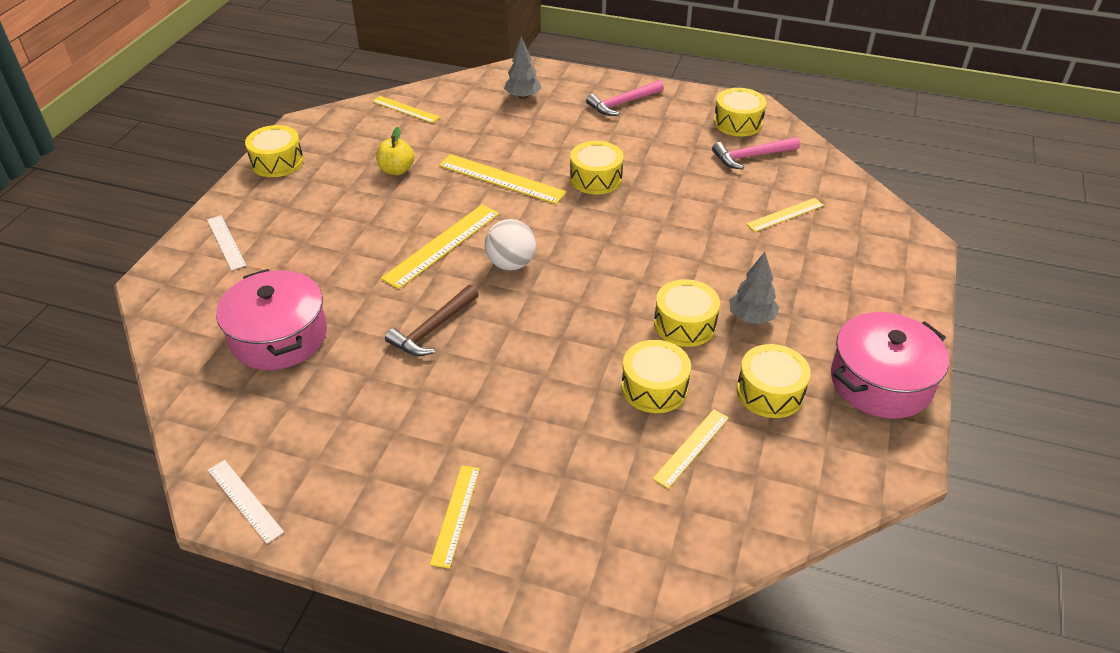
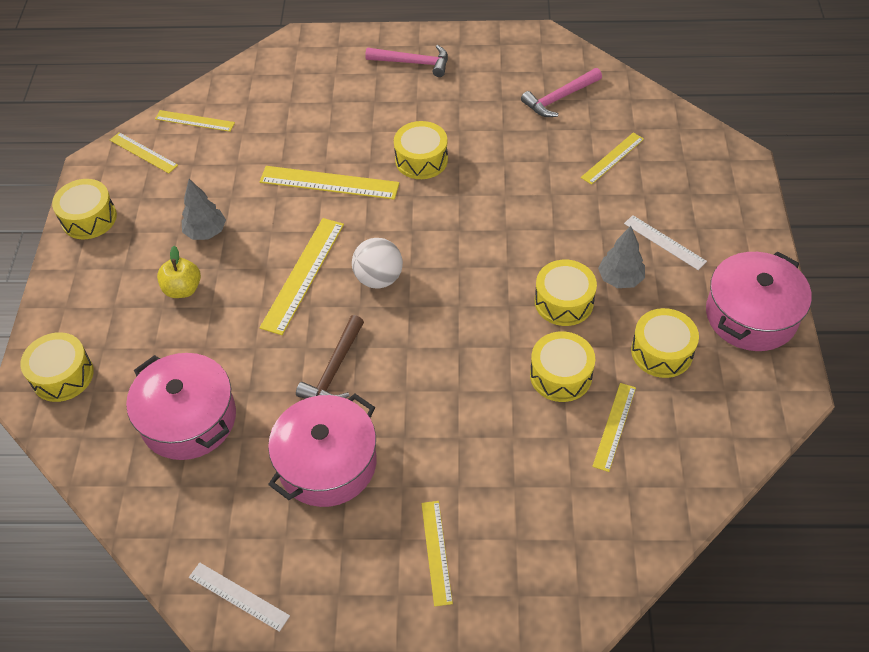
camera: 15 degrees left, 10 degrees up
white ruler [207,215,246,271] -> white ruler moved to [624,215,707,270]
yellow apple [376,127,415,175] -> yellow apple moved to [157,246,201,298]
grey tree [504,36,542,100] -> grey tree moved to [182,179,226,240]
pink hammer [586,80,664,116] -> pink hammer turned 120 degrees counterclockwise [365,45,448,77]
yellow drum [714,88,767,137] -> yellow drum moved to [20,332,94,402]
none -> yellow ruler [110,132,178,173]
none -> pink pot [268,394,376,507]

